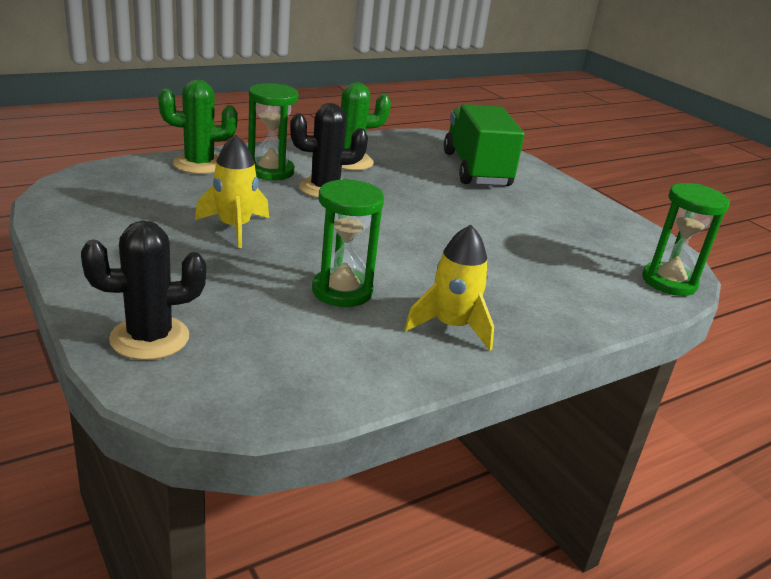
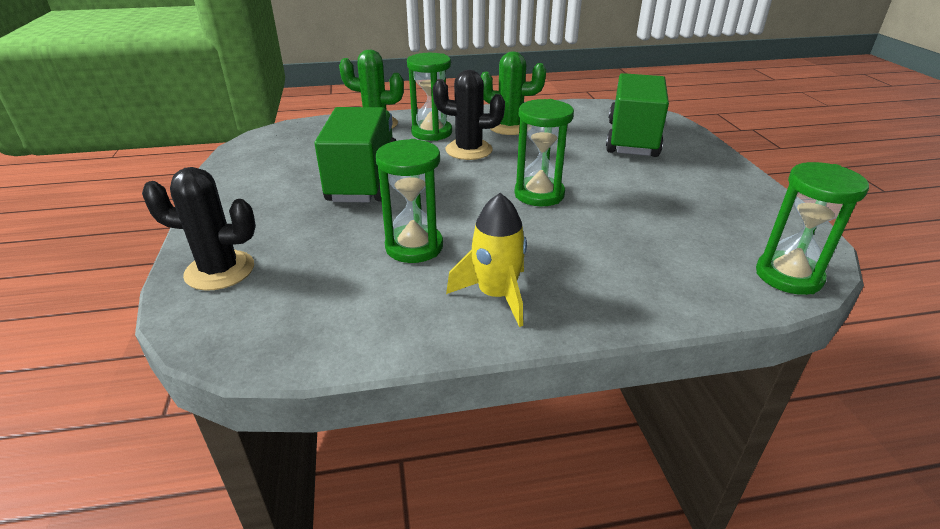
camera: 25 degrees right, 5 degrees up
yellow rocket [195,135,269,248] -> green truck [315,107,396,202]
none -> green hourglass [514,99,574,206]

